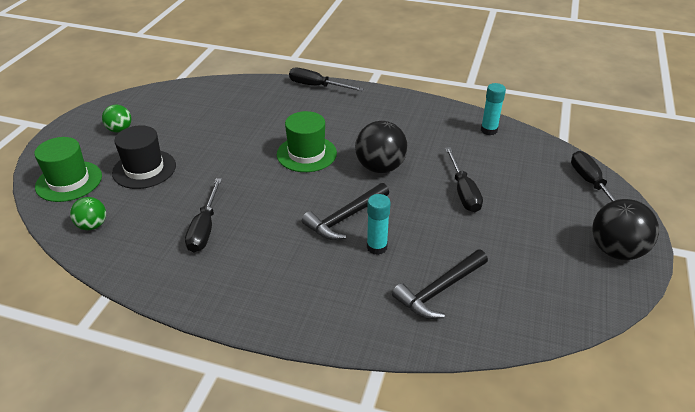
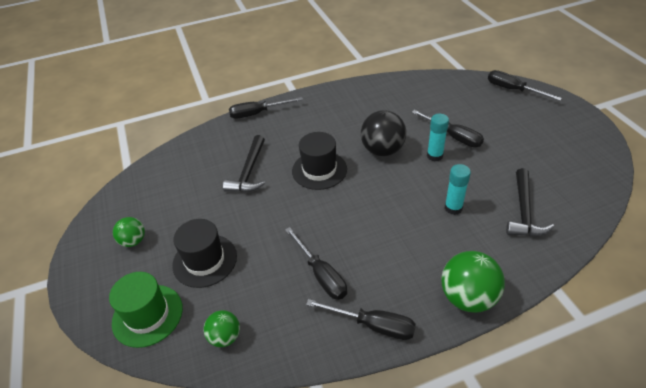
camera: 35 degrees left, 5 degrees up
green hat [277,111,337,172] -> black hat [292,132,347,190]
black hammer [302,183,389,240] -> black hammer moved to [223,135,265,192]
turquoise glue stick [481,83,506,135] -> turquoise glue stick moved to [427,114,449,161]
black ball [592,199,659,260] -> none
none -> black screwdriver [306,299,416,340]
none -> green ball [441,251,505,313]

